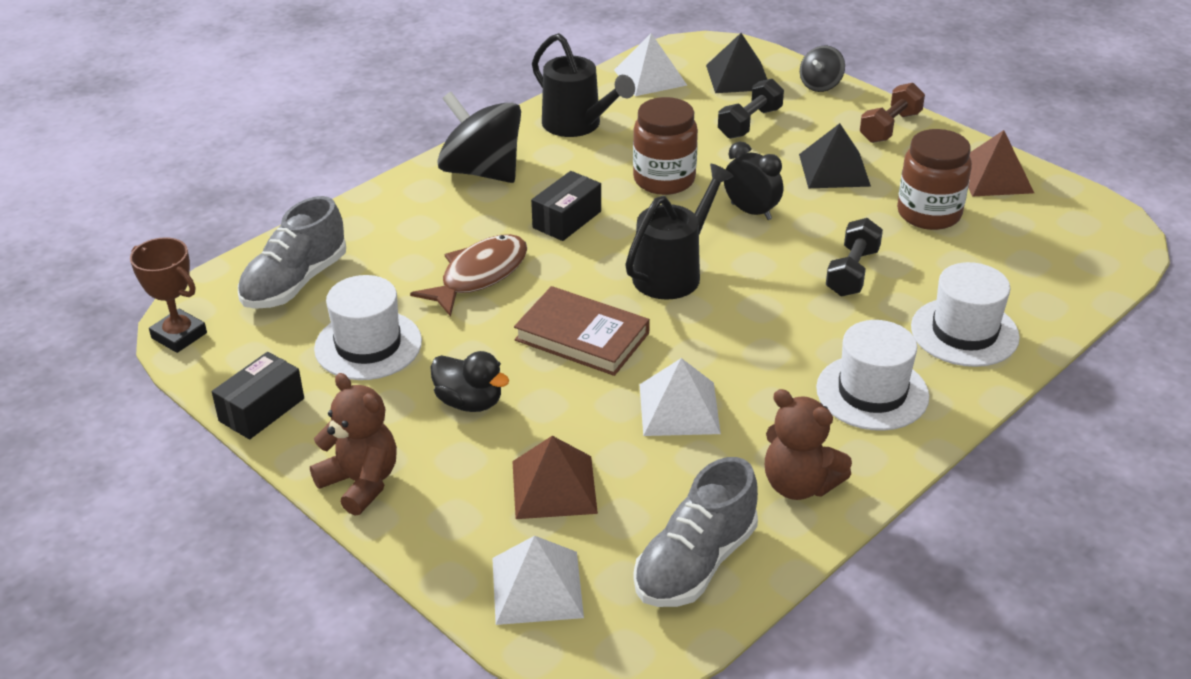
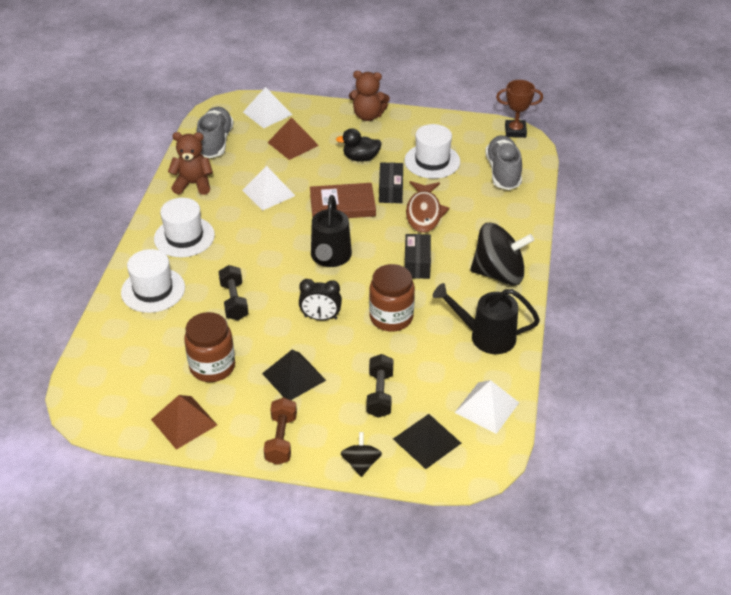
camera: 145 degrees right, 5 degrees up
black box [212,352,304,439] -> black box moved to [379,163,403,203]

